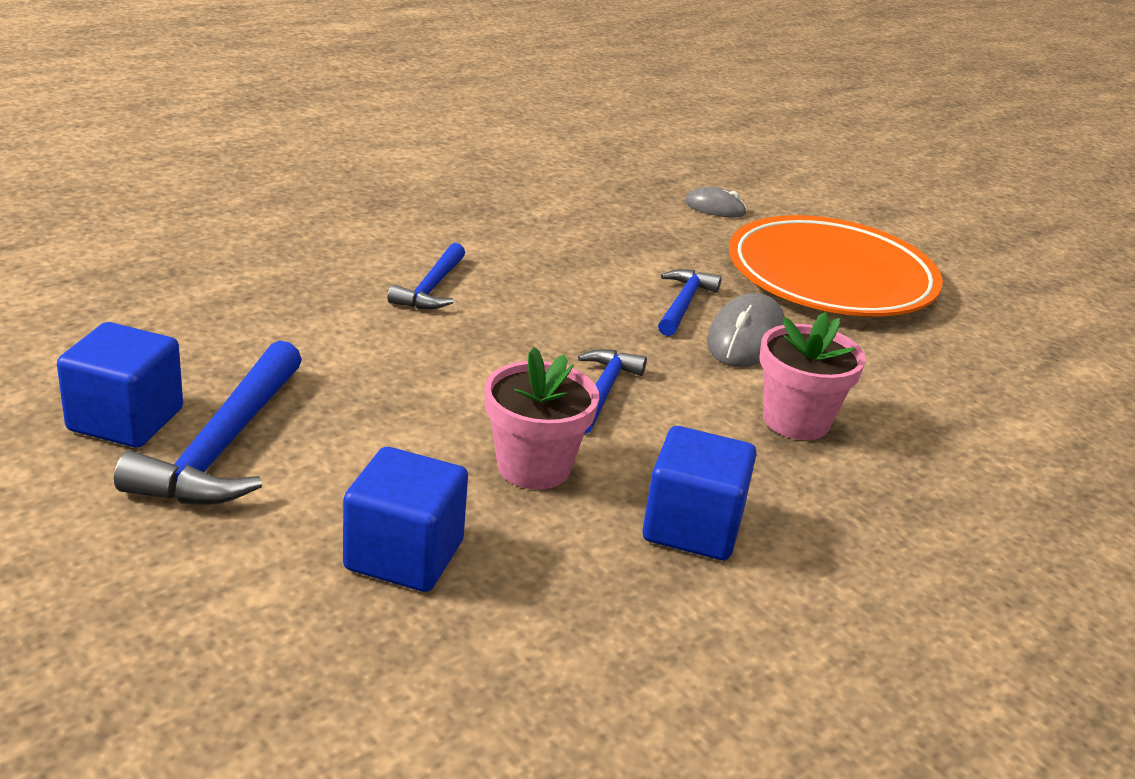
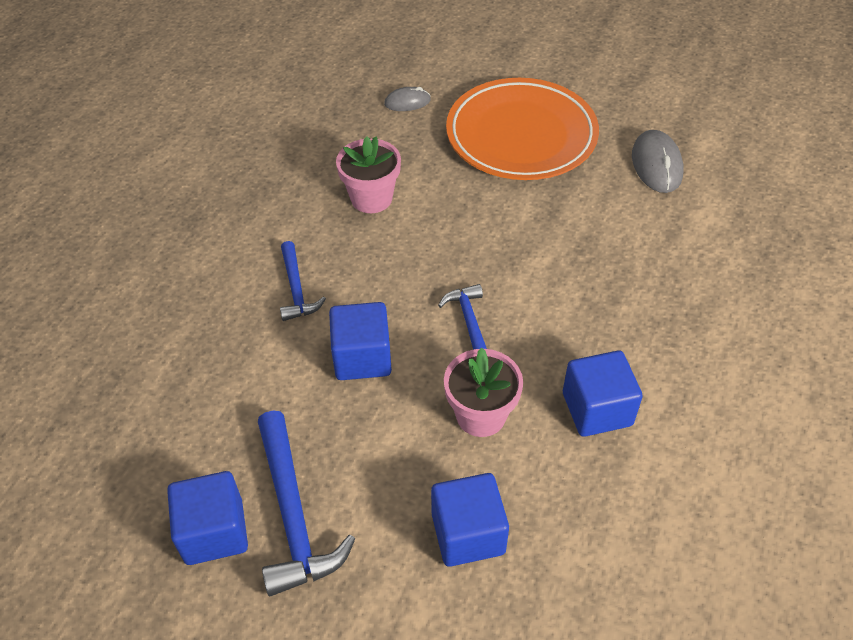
camera: 25 degrees left, 20 degrees up
blue hammer [658,269,722,336] -> none
grey mouse [707,293,785,367] -> grey mouse moved to [632,130,684,193]
pink flower pot [760,312,866,440] -> pink flower pot moved to [336,136,401,213]
none -> blue cube [329,302,392,380]

